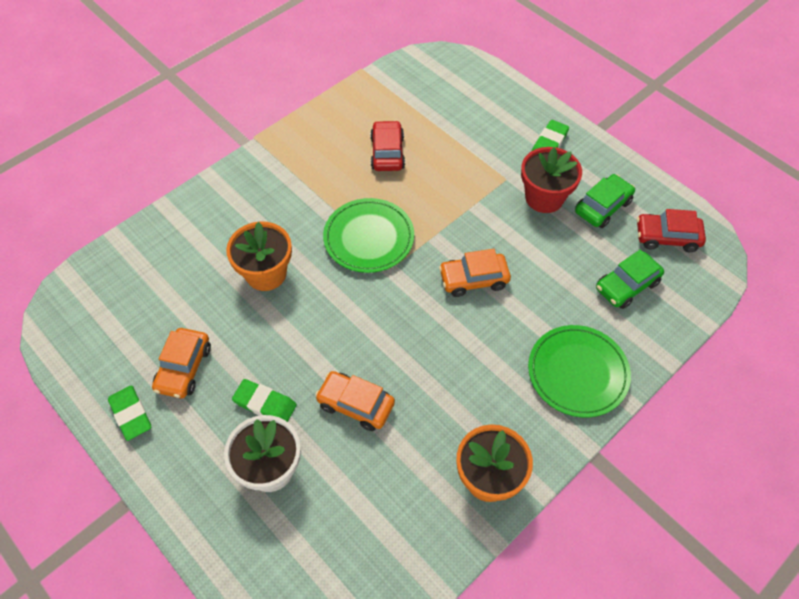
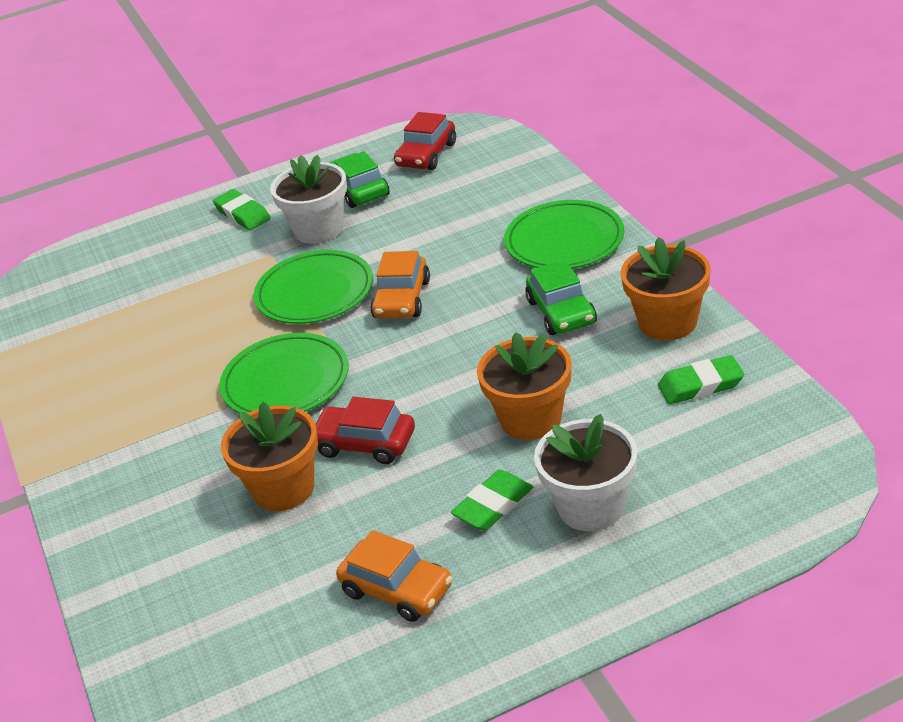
camera: 65 degrees left, 20 degrees down
green eraser [108,385,151,441] -> green eraser moved to [658,355,744,404]
orange car [315,371,395,431] -> orange flower pot [477,332,571,440]
red car [370,120,405,171] -> red car moved to [315,397,415,464]
red flower pot [521,147,582,213] -> white flower pot [270,155,347,244]
green car [596,249,664,309] -> green car moved to [525,259,597,335]
none -> green plate [253,250,373,324]

